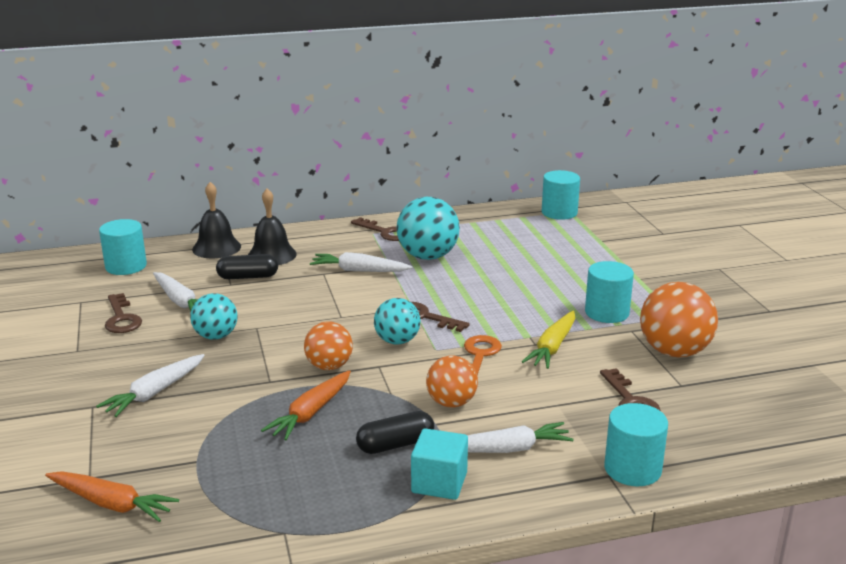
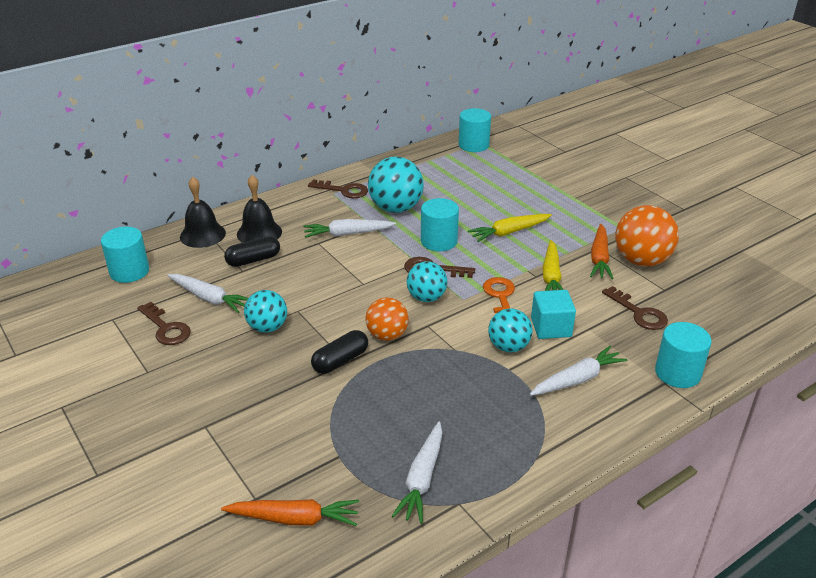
camera: 20 degrees left, 10 degrees up
white carrot [96,354,205,417] -> white carrot moved to [392,422,442,524]
orange carrot [261,370,351,440] -> orange carrot moved to [590,224,614,279]
black capsule [356,411,434,454] -> black capsule moved to [311,330,368,374]
turquoise cube [411,428,468,500] -> turquoise cube moved to [531,290,576,339]
orange ball [426,356,478,407] -> turquoise ball [488,308,533,352]
turquoise cylinder [585,261,634,323] -> turquoise cylinder moved to [421,198,459,251]
none -> yellow carrot [468,214,552,242]

